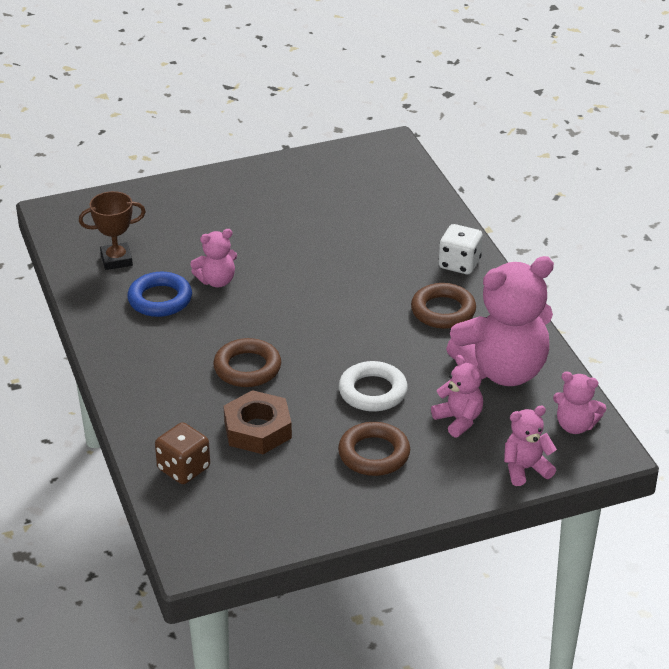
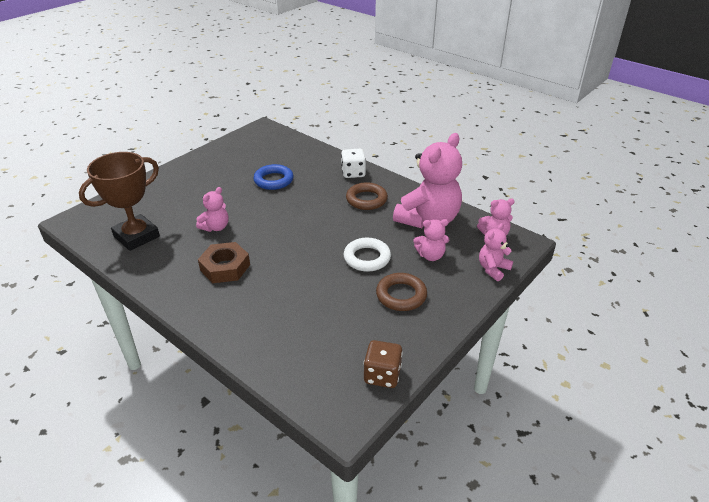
camera: 30 degrees left, 0 degrees up
brown trophy [79,191,146,270] -> brown trophy [79,152,160,251], size x1.66
blue ring [127,272,192,317] -> blue ring moved to [253,164,294,190]
brown dice [155,422,210,484] -> brown dice moved to [364,340,403,388]
brown ring [213,338,281,387] -> none
brown nut [224,390,292,454] -> brown nut moved to [198,242,250,283]
pink teddy bear [431,355,483,438] -> pink teddy bear turned 150 degrees clockwise [414,219,449,261]

